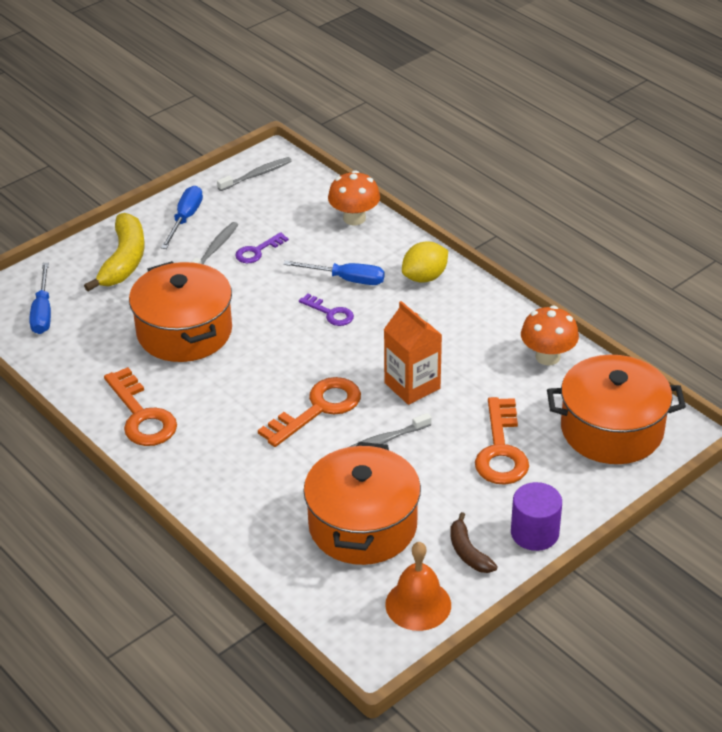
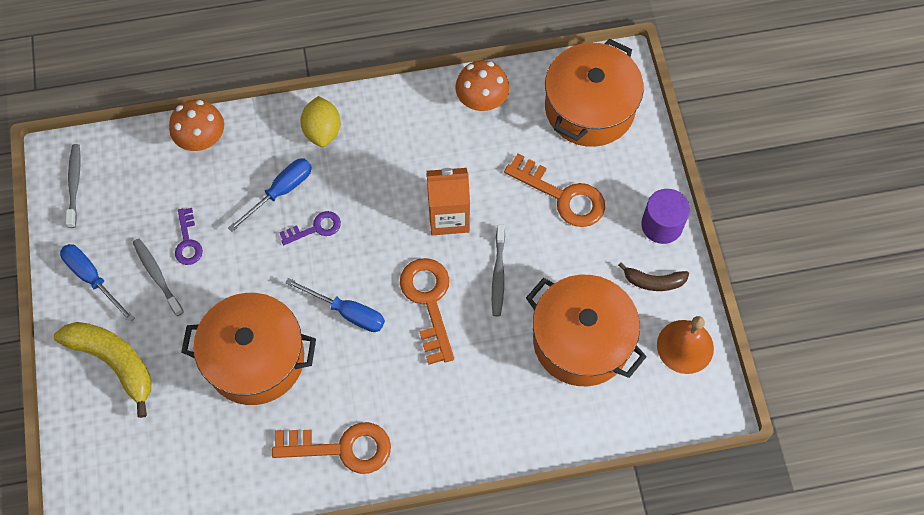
camera: 60 degrees left, 25 degrees up
blue screwdriver [29,263,51,334] -> blue screwdriver moved to [285,278,385,332]

